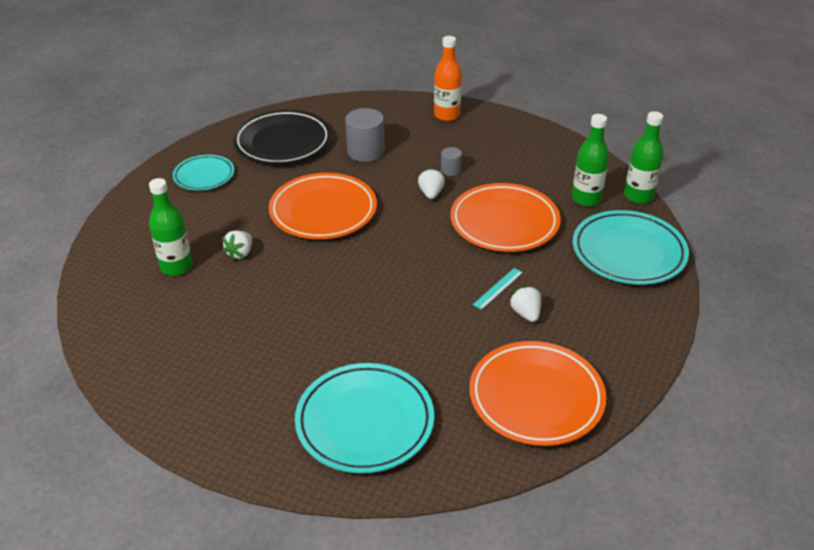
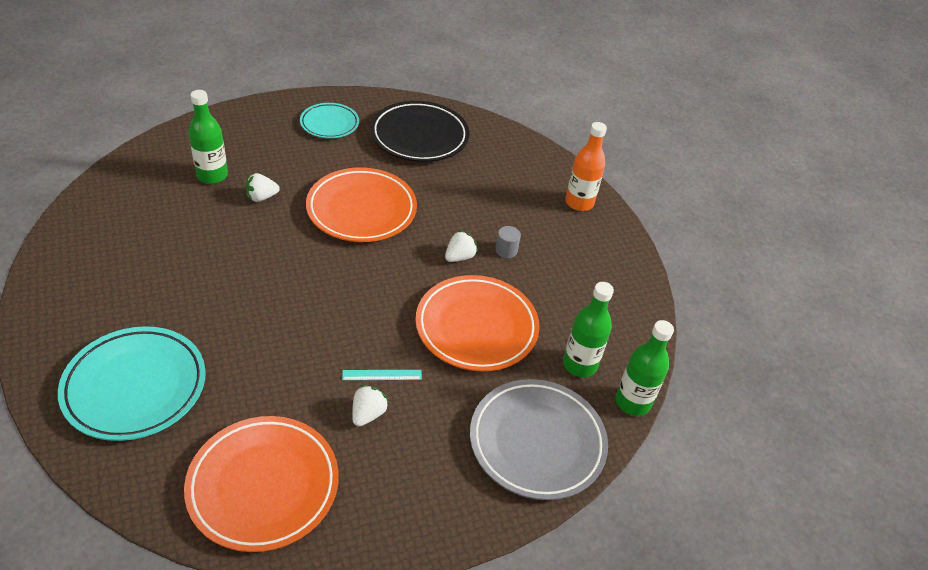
camera: 40 degrees right, 5 degrees up
grey cylinder [345,108,385,162] -> none
turquoise plate [573,210,689,285] -> grey plate [470,379,608,500]

